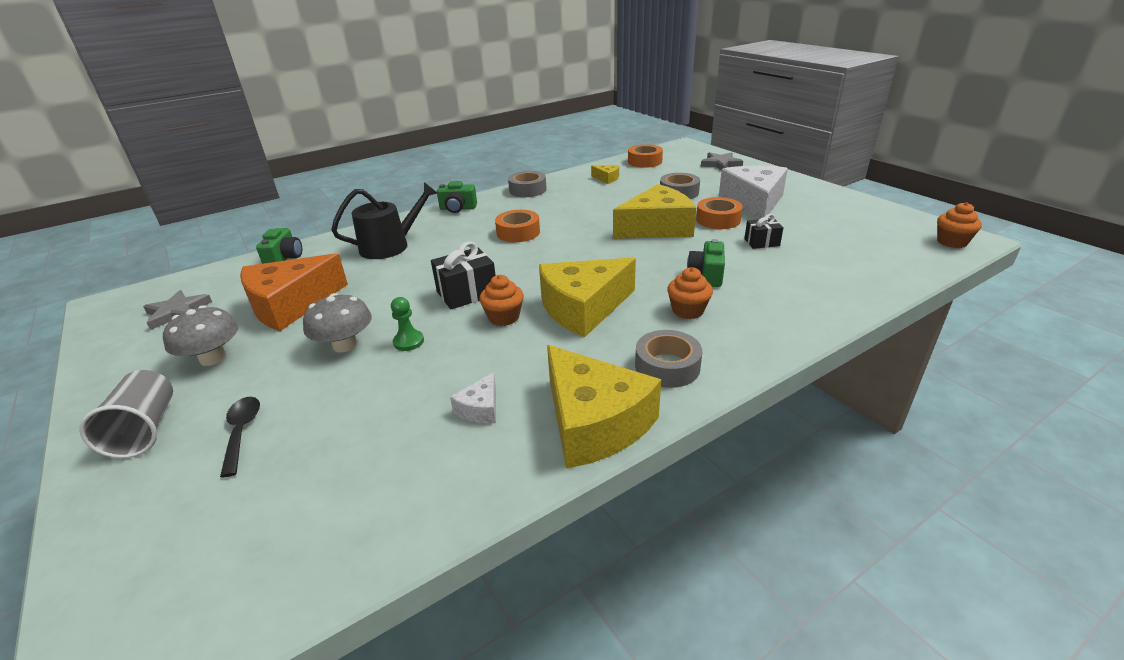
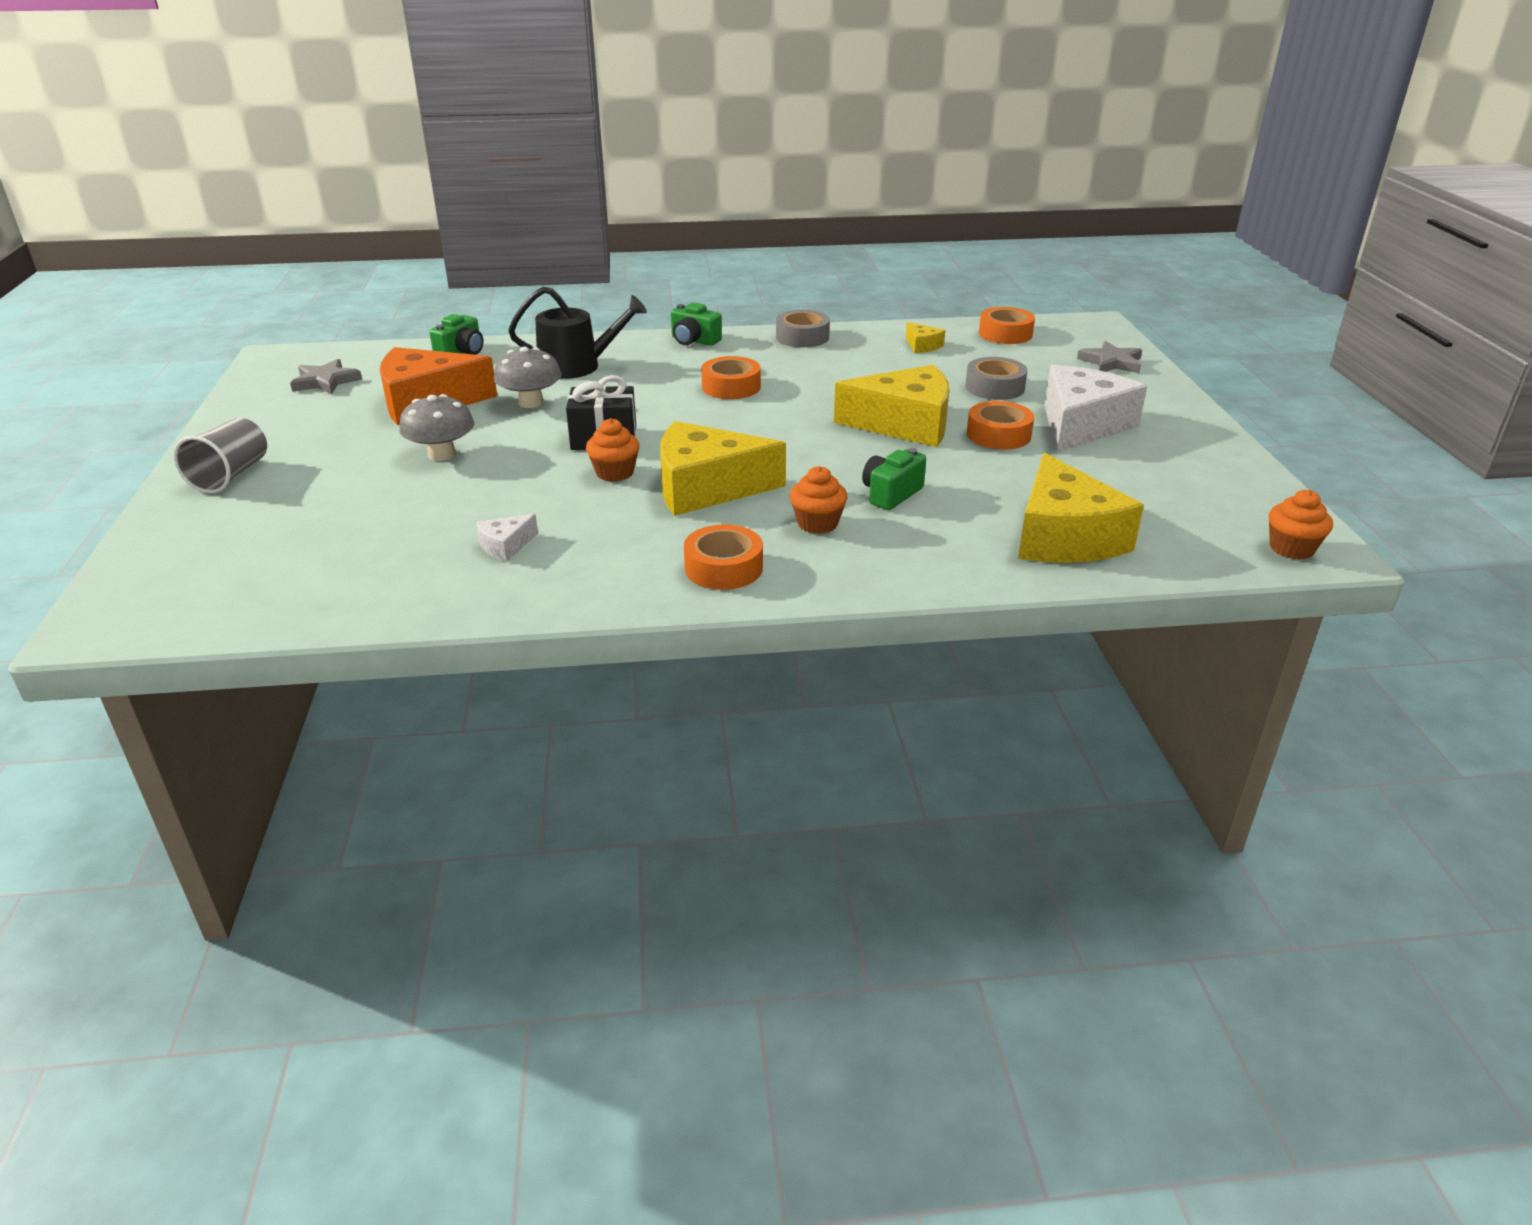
camera: 25 degrees right, 0 degrees up
grey mushroom [163,305,238,366] -> grey mushroom moved to [494,347,561,408]
black spoon [220,397,260,478] -> none
green pawn [391,297,424,351] -> none
yellow cheese [547,345,661,469] -> yellow cheese moved to [1018,453,1144,563]
grey tape [635,330,702,388] -> orange tape [684,524,763,590]
black gift [744,214,784,249] -> none

